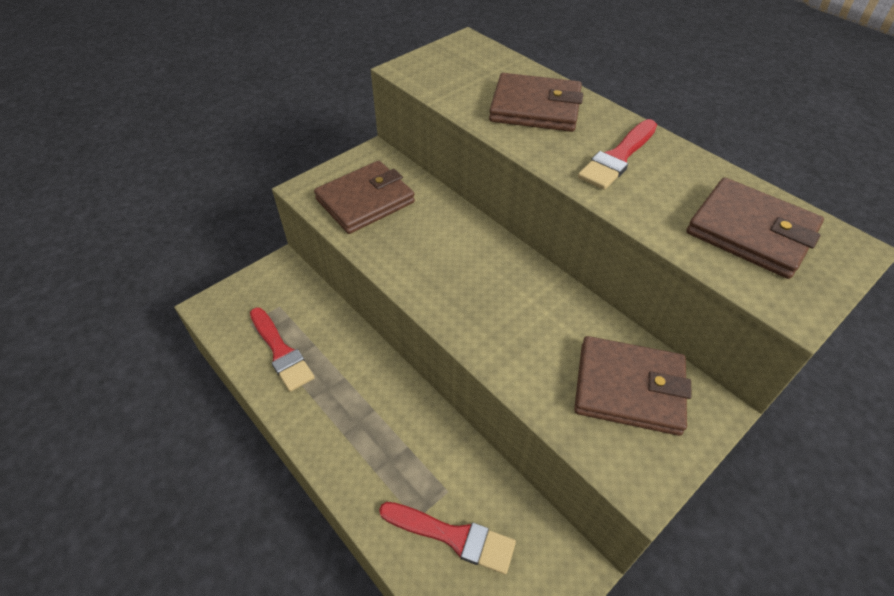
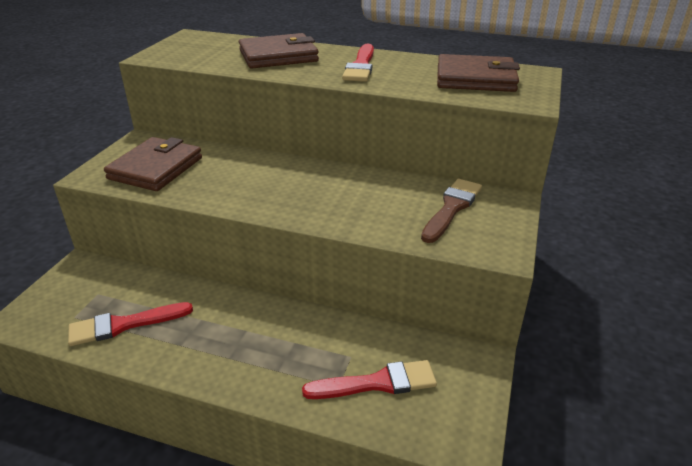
camera: 30 degrees left, 15 degrees down
red brush [250,308,315,392] -> red brush turned 135 degrees clockwise [68,302,193,346]
brown wallet [574,336,692,436] -> brown brush [421,179,482,243]

